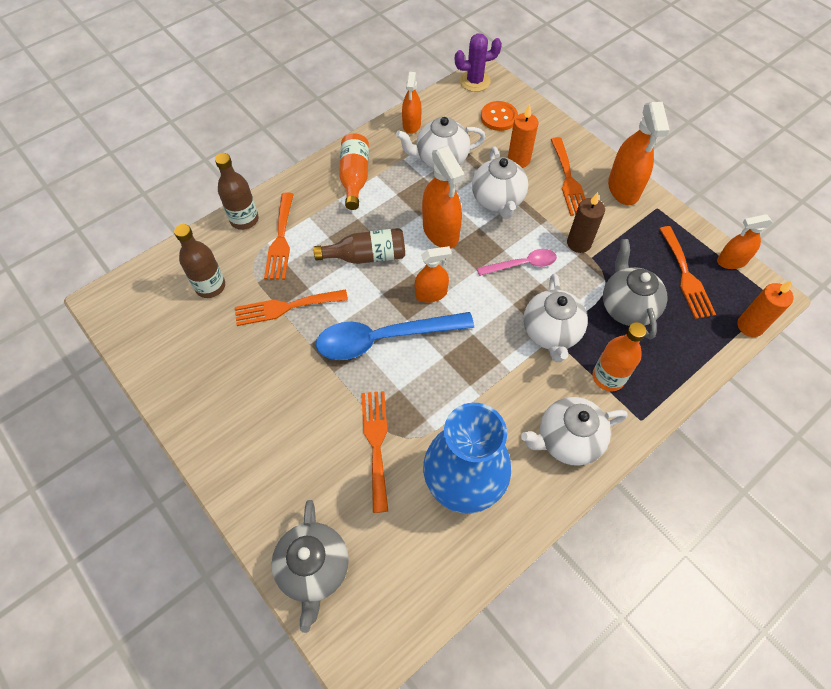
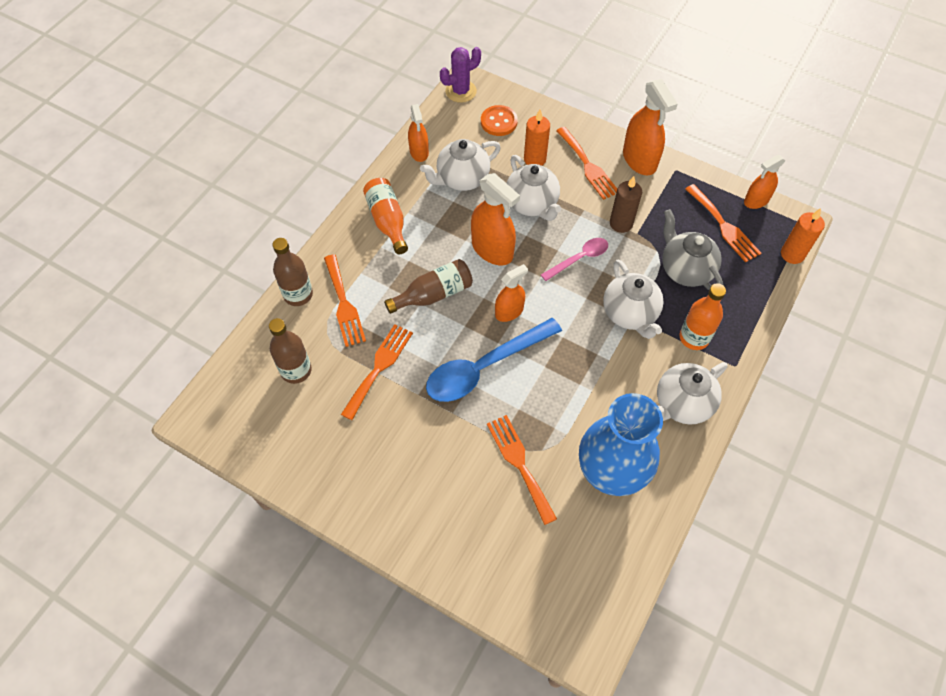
camera: 20 degrees left, 0 degrees up
orange fork [235,289,348,326] -> orange fork turned 150 degrees clockwise [341,324,413,420]
grey teapot [271,500,349,633] -> none

